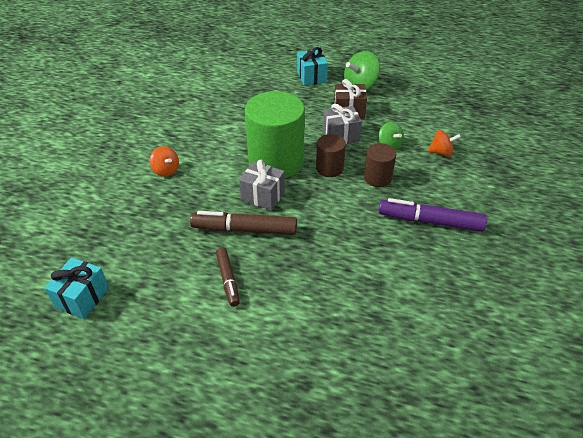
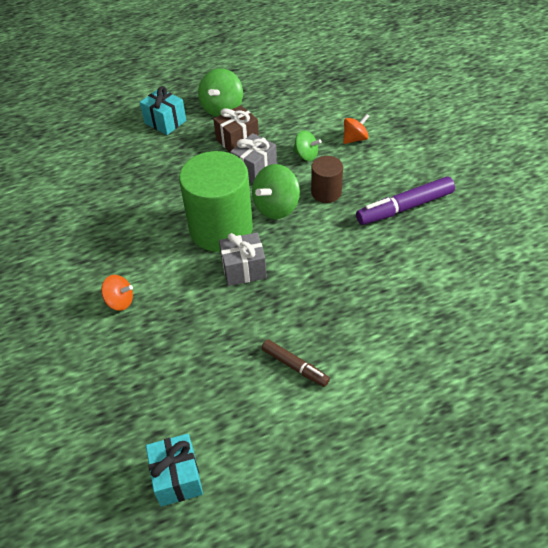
camera: 35 degrees left, 5 degrees up
brown marker [190,211,297,235] -> none
brown cylinder [316,134,346,177] -> green spinning top [252,164,300,219]

